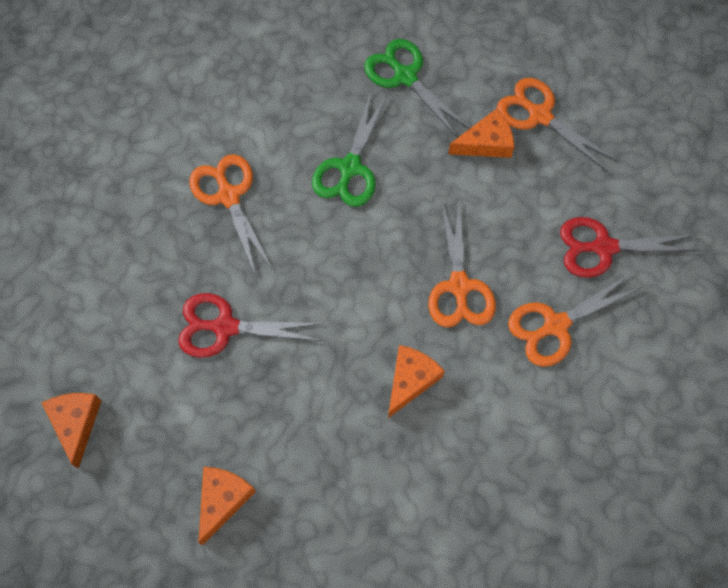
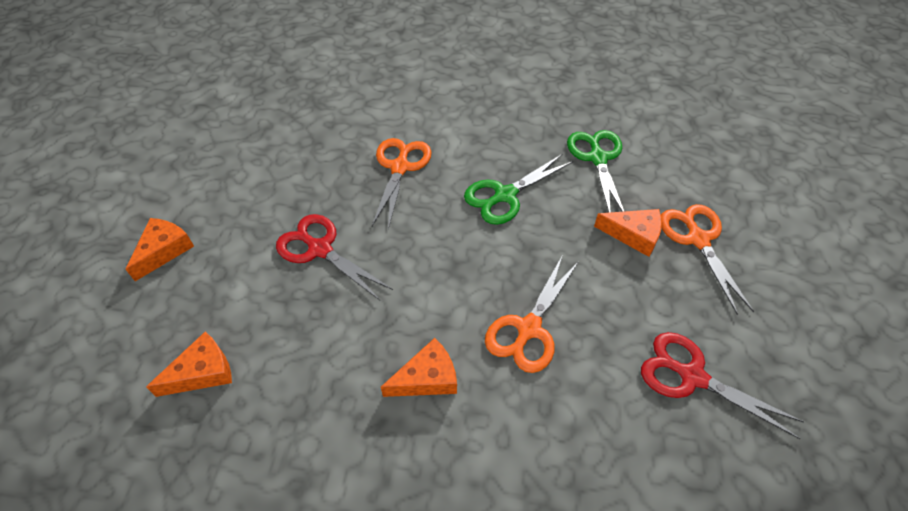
camera: 35 degrees right, 15 degrees down
orange scissors [508,273,642,367] -> none

